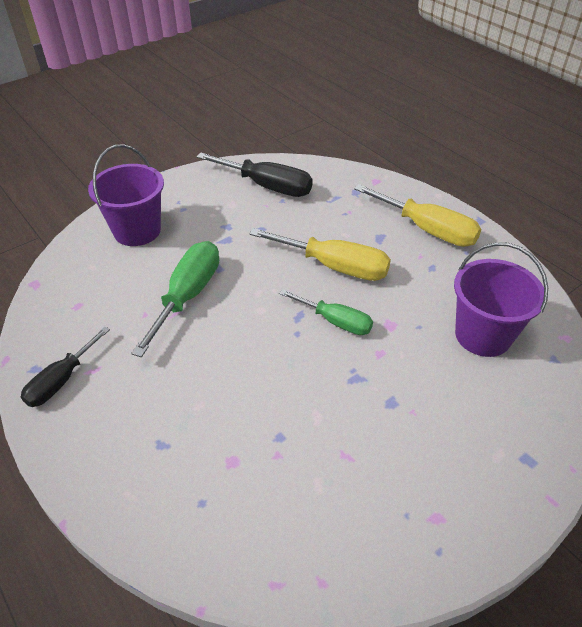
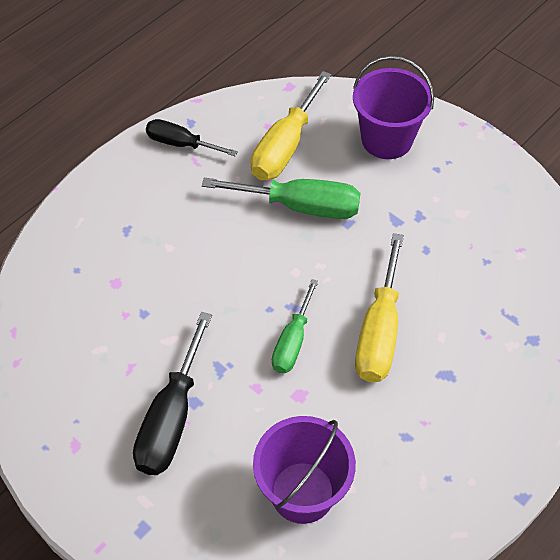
camera: 80 degrees right, 10 degrees up
black screwdriver [196,153,313,197] -> black screwdriver moved to [133,312,212,475]
yellow screwdriver [354,184,481,247] -> yellow screwdriver moved to [251,71,331,180]

